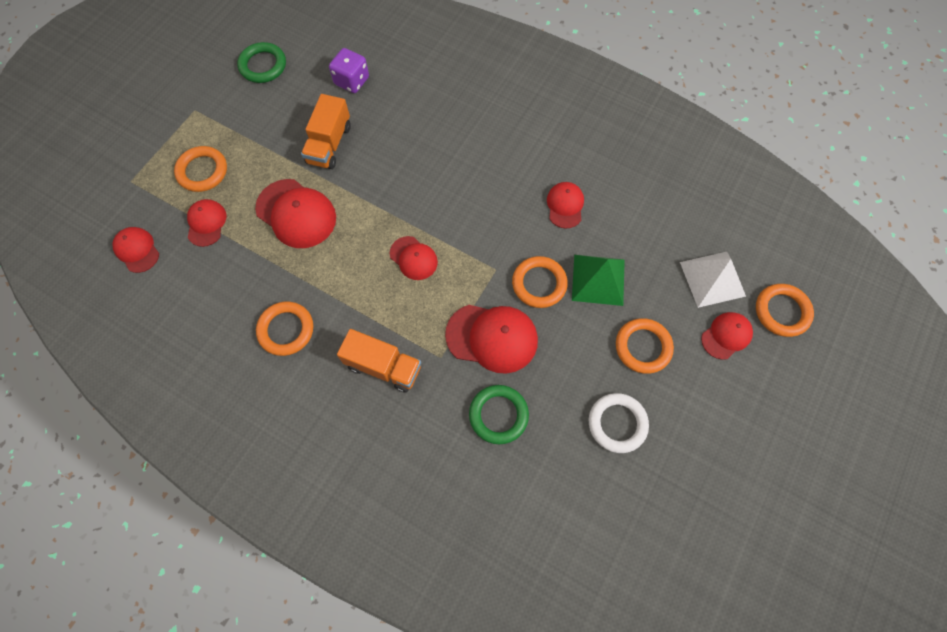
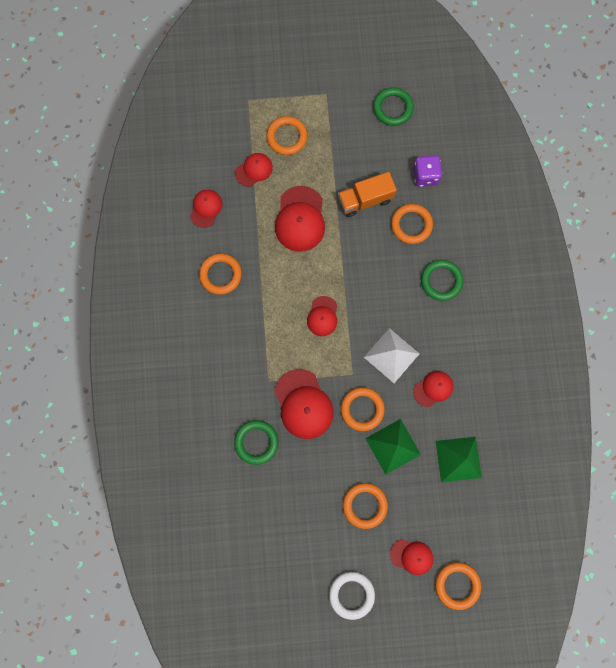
camera: 55 degrees right, 10 degrees up
red cap [112,227,159,273] -> red cap moved to [190,189,223,228]
orange truck [337,329,421,393] -> none
white ring [589,393,649,453] -> white ring moved to [329,572,375,620]
white pyramid [680,252,746,308] -> white pyramid moved to [364,328,419,383]
none -> orange ring [391,204,433,244]
none -> green ring [421,260,463,301]
none -> green pyramid [436,437,482,482]

